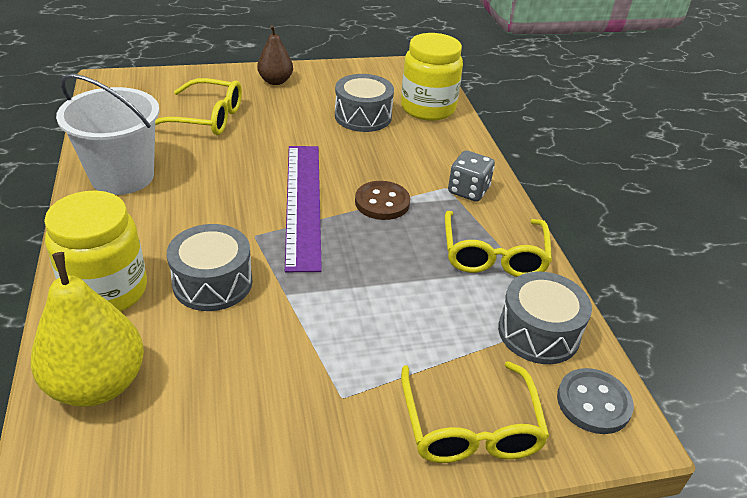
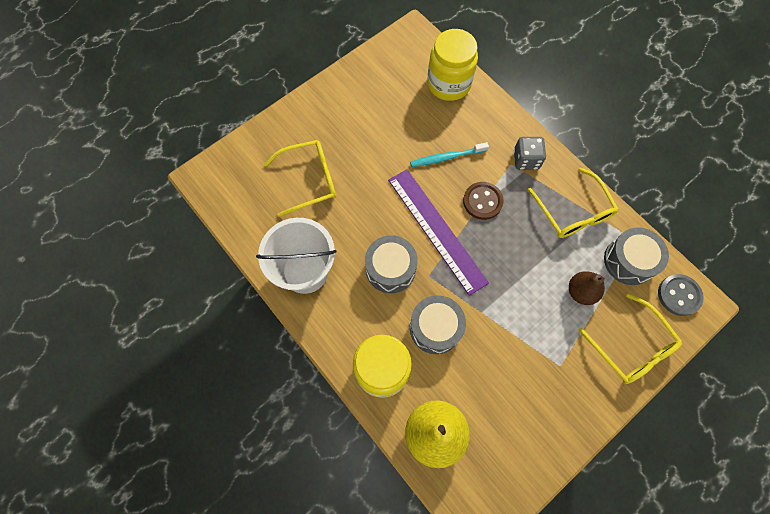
camera: 25 degrees left, 30 degrees up
brown pear [257,25,293,85] -> brown pear moved to [569,271,605,305]
grey drum [335,74,394,132] -> grey drum moved to [365,235,418,293]
none -> turquoise toothbrush [410,142,489,167]

